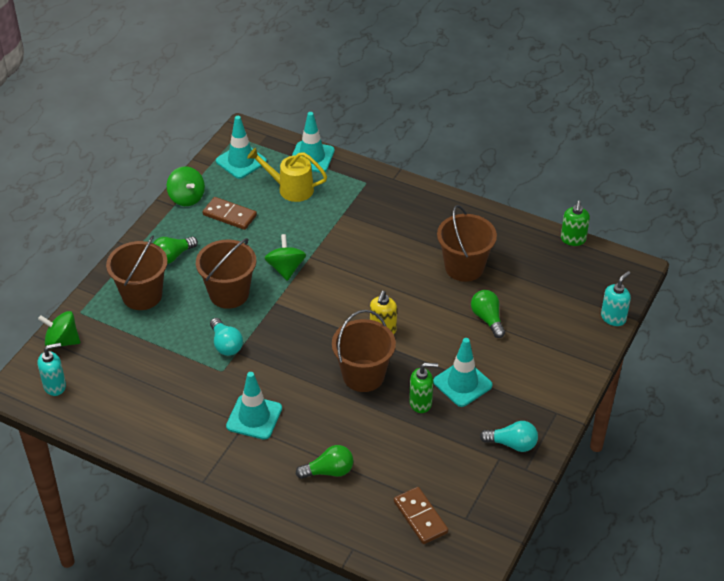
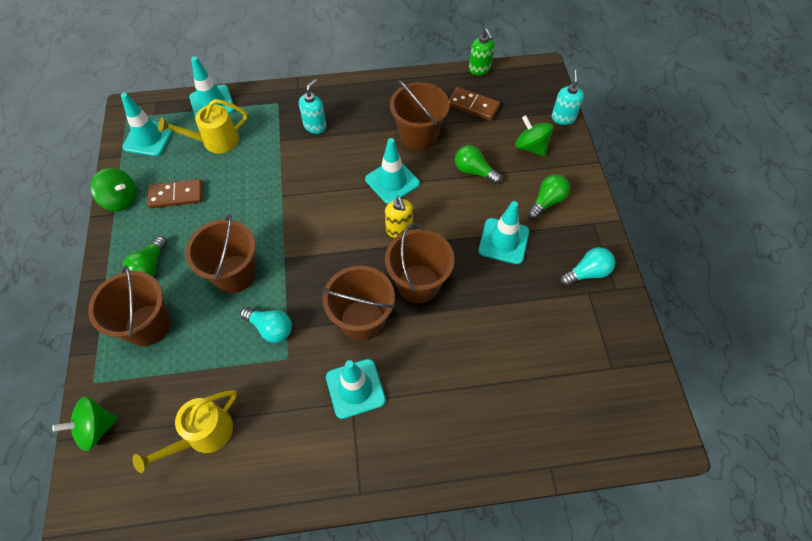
camera: 35 degrees left, 15 degrees up
turquoise soap dispenser [38,343,66,396] -> turquoise soap dispenser moved to [299,79,326,134]
green spinning top [265,234,306,281] -> green spinning top moved to [515,115,553,156]
green light bulb [296,445,353,479] -> green light bulb moved to [527,174,570,219]
brown domino [394,487,448,544] -> brown domino moved to [449,87,500,121]
green soap dispenser [409,363,438,413] -> none
none -> yellow watering can [133,390,237,473]
none -> brown bucket [322,266,395,341]
none -> turquoise traffic cone [365,138,420,204]

